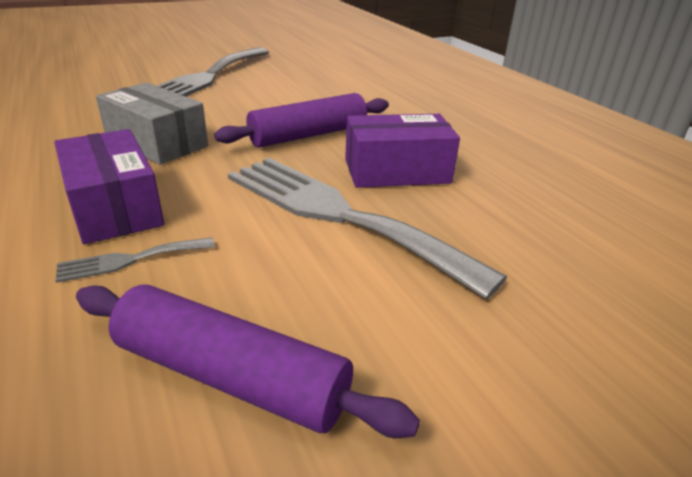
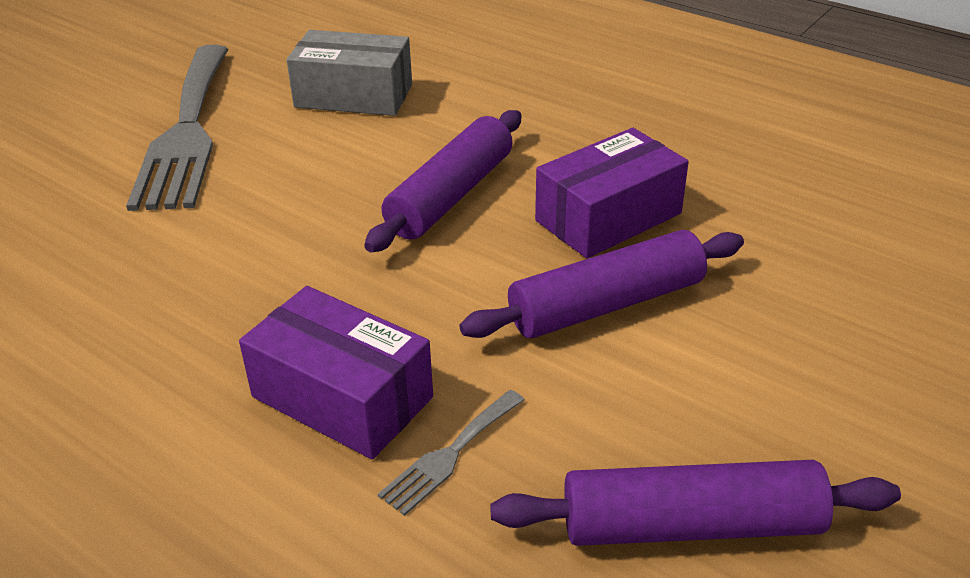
camera: 25 degrees left, 5 degrees up
grey box [96,82,208,165] -> grey box moved to [287,30,412,116]
grey fork [228,158,507,300] -> purple rolling pin [460,230,744,338]

